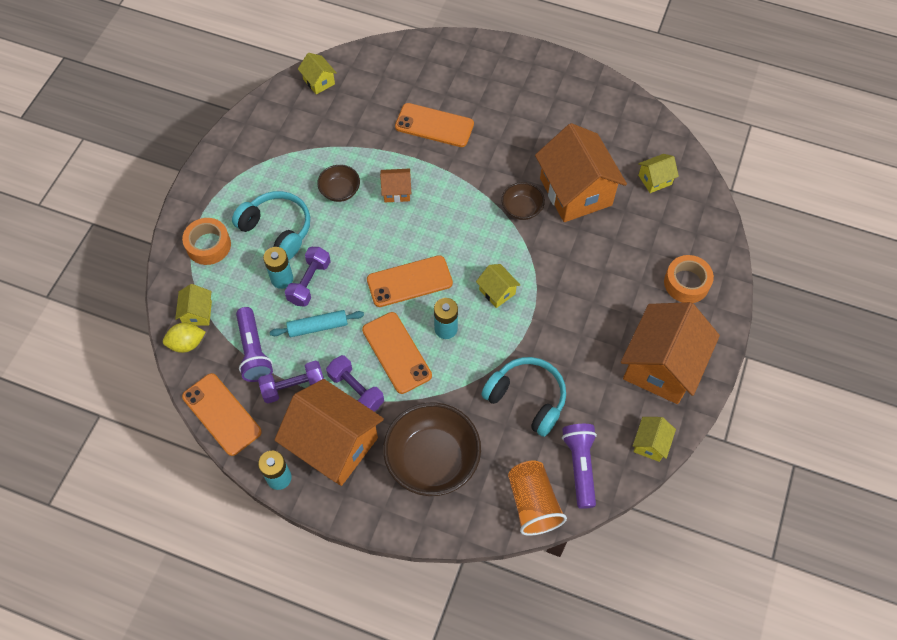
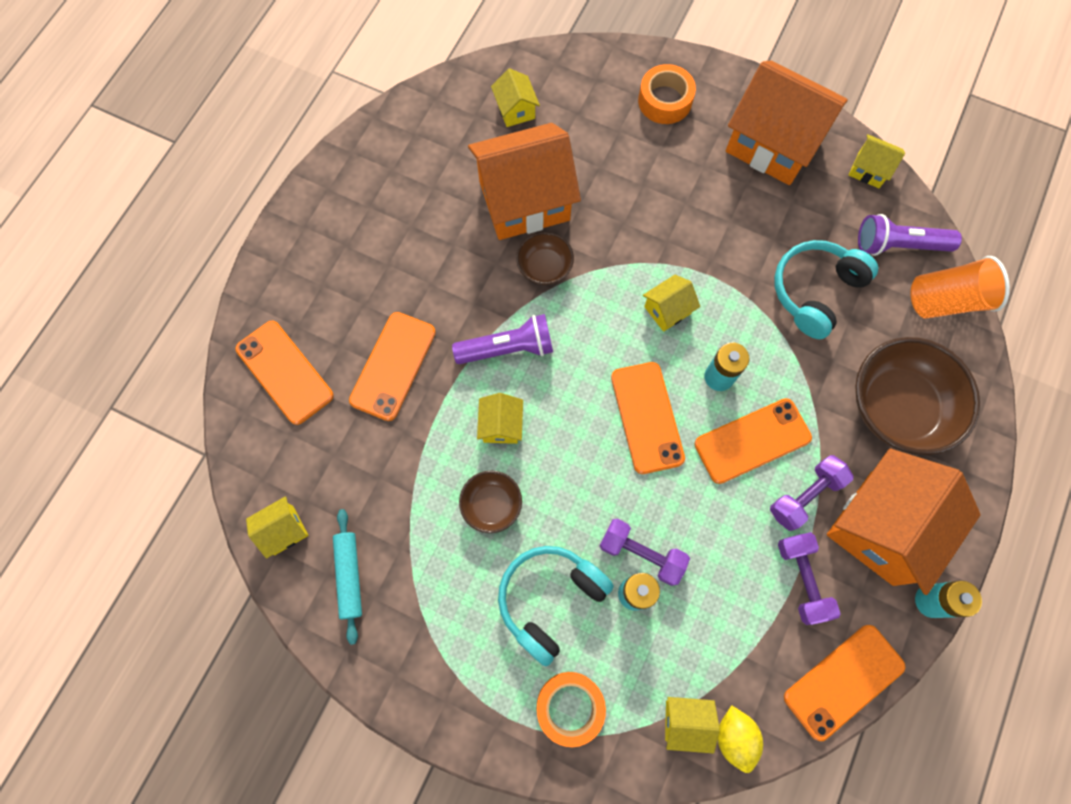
camera: 85 degrees left, 10 degrees up
purple flashlight [236,307,273,382] -> purple flashlight moved to [452,314,553,364]
turquoise rolling pin [270,310,364,337] -> turquoise rolling pin moved to [333,509,362,645]
orange house [380,169,411,202] -> yellow house [477,393,523,444]
none -> orange phone [236,321,334,425]

